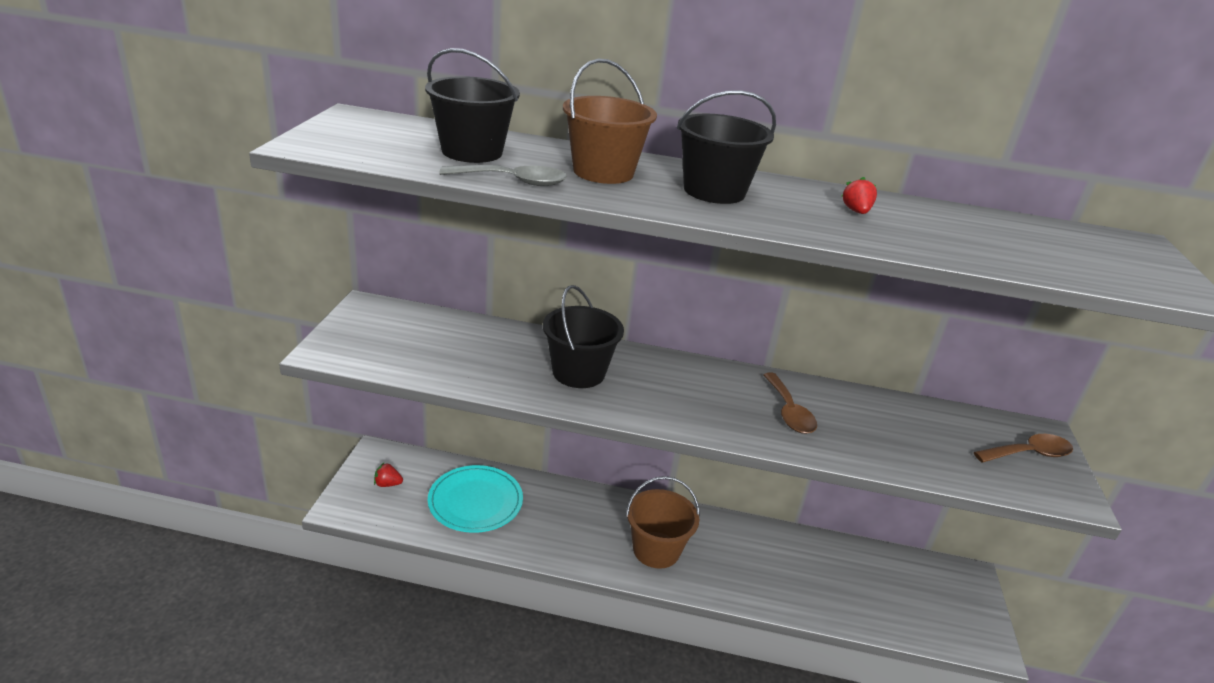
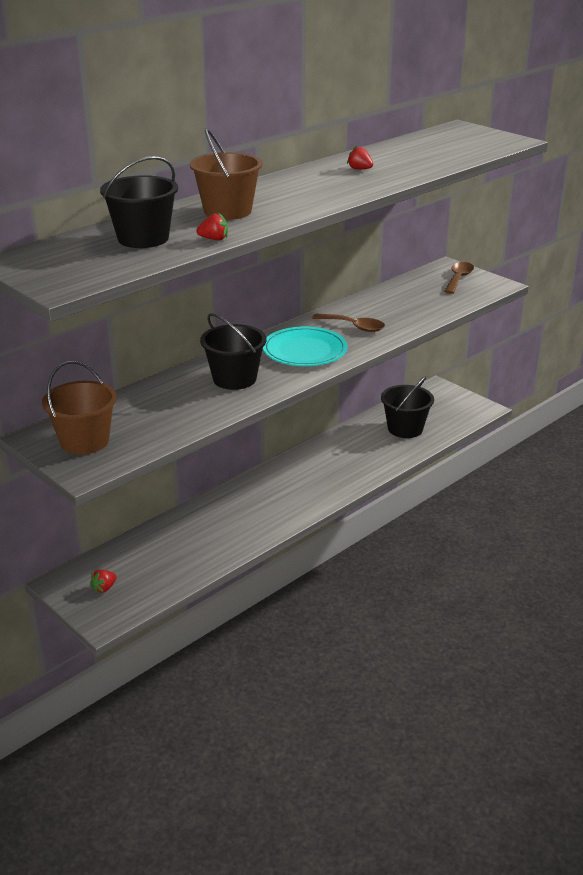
camera: 50 degrees left, 0 degrees up
turquoise plate [428,465,523,533] -> turquoise plate moved to [263,327,347,366]
grey spoon [440,165,567,186] -> red strawberry [196,213,228,240]
brown bucket [626,476,700,569] -> brown bucket moved to [42,361,117,455]
black bucket [677,90,776,204] -> black bucket moved to [381,376,434,438]

